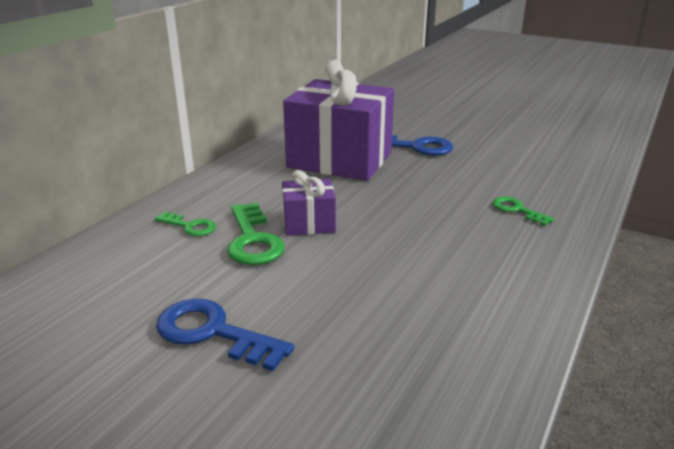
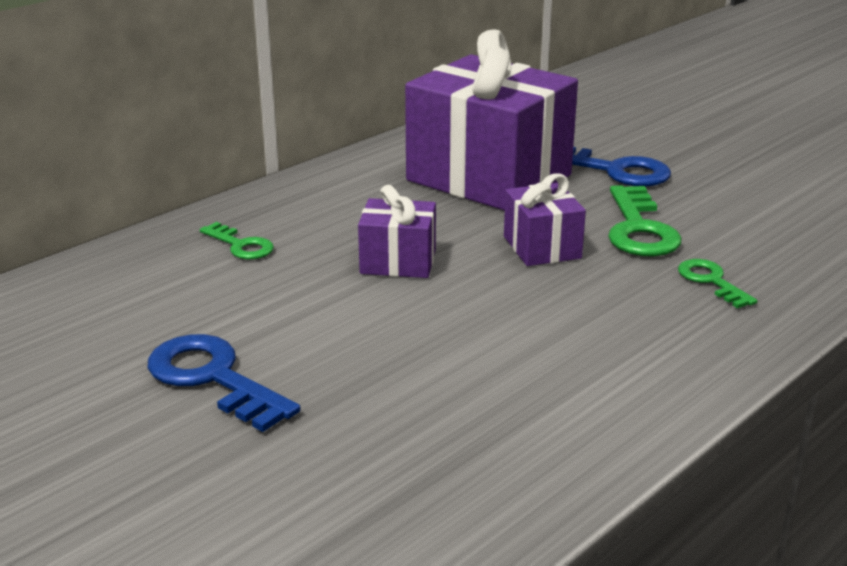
camera: 15 degrees right, 0 degrees up
green key [227,203,285,265] -> green key moved to [608,185,682,257]
none -> purple gift [504,174,586,266]

